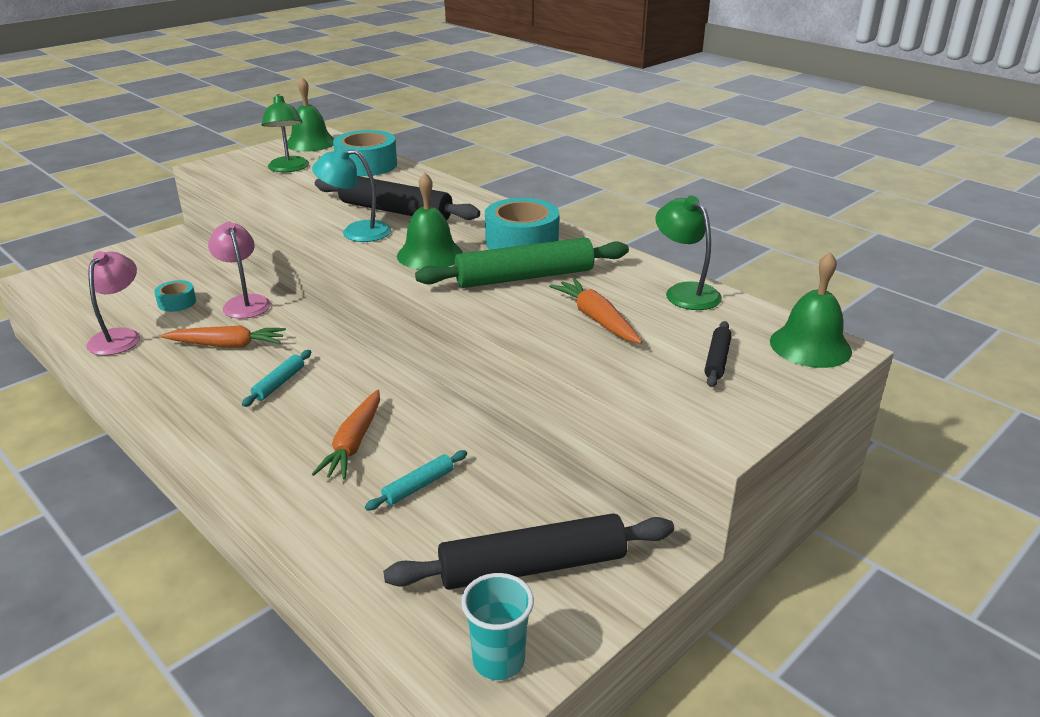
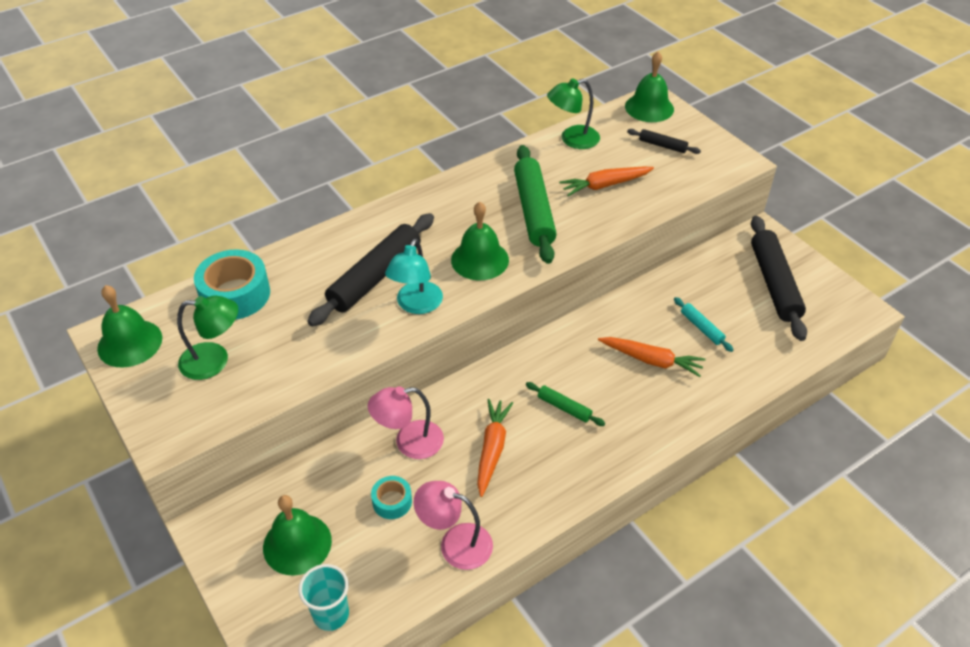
camera: 80 degrees left, 15 degrees up
turquoise rolling pin [242,350,311,407] -> green rolling pin [526,382,605,426]
turquoise cup [461,573,534,680] -> turquoise cup moved to [298,564,349,631]
turquoise tape [485,198,559,250] -> none
none -> green bell [263,495,332,576]

